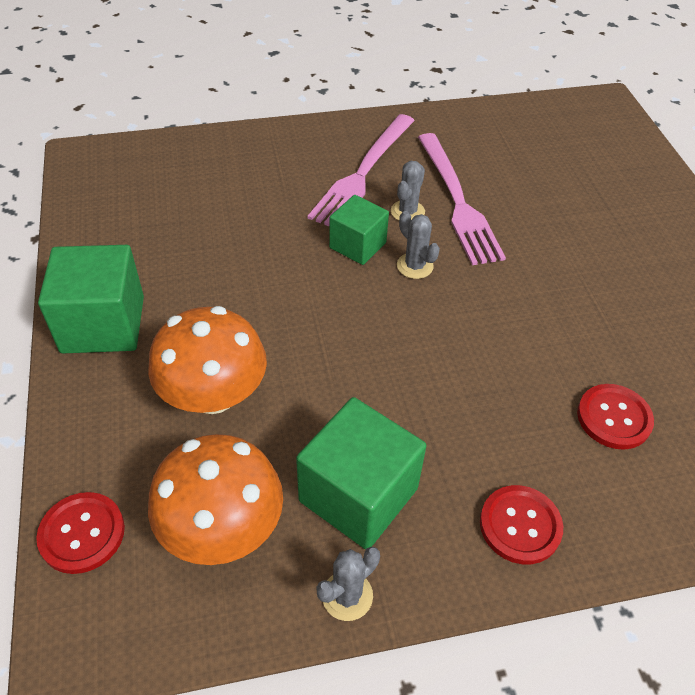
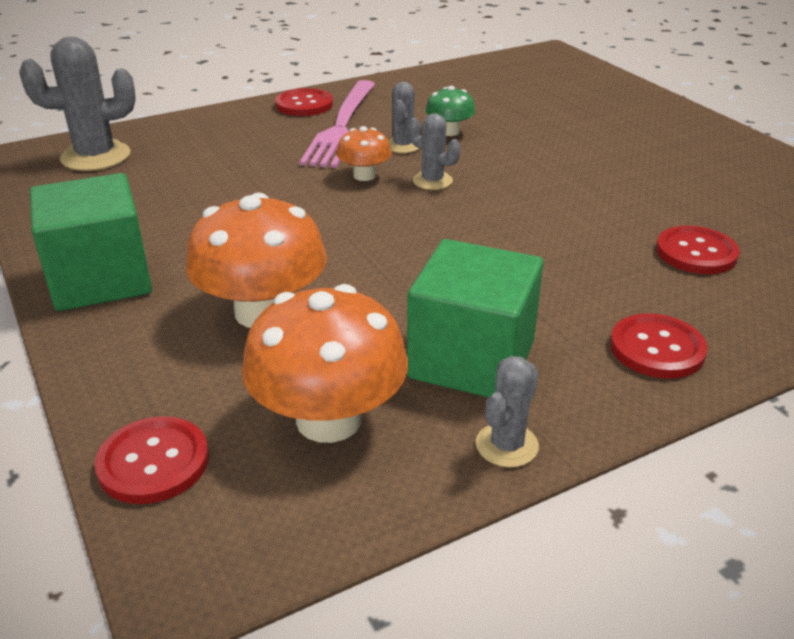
camera: 15 degrees left, 15 degrees down
green cube [329,195,389,265] -> orange mushroom [336,126,392,181]
pink fork [418,133,506,265] -> green mushroom [425,86,475,136]
none -> grey cactus [19,37,136,171]
none -> red button [275,88,333,116]

